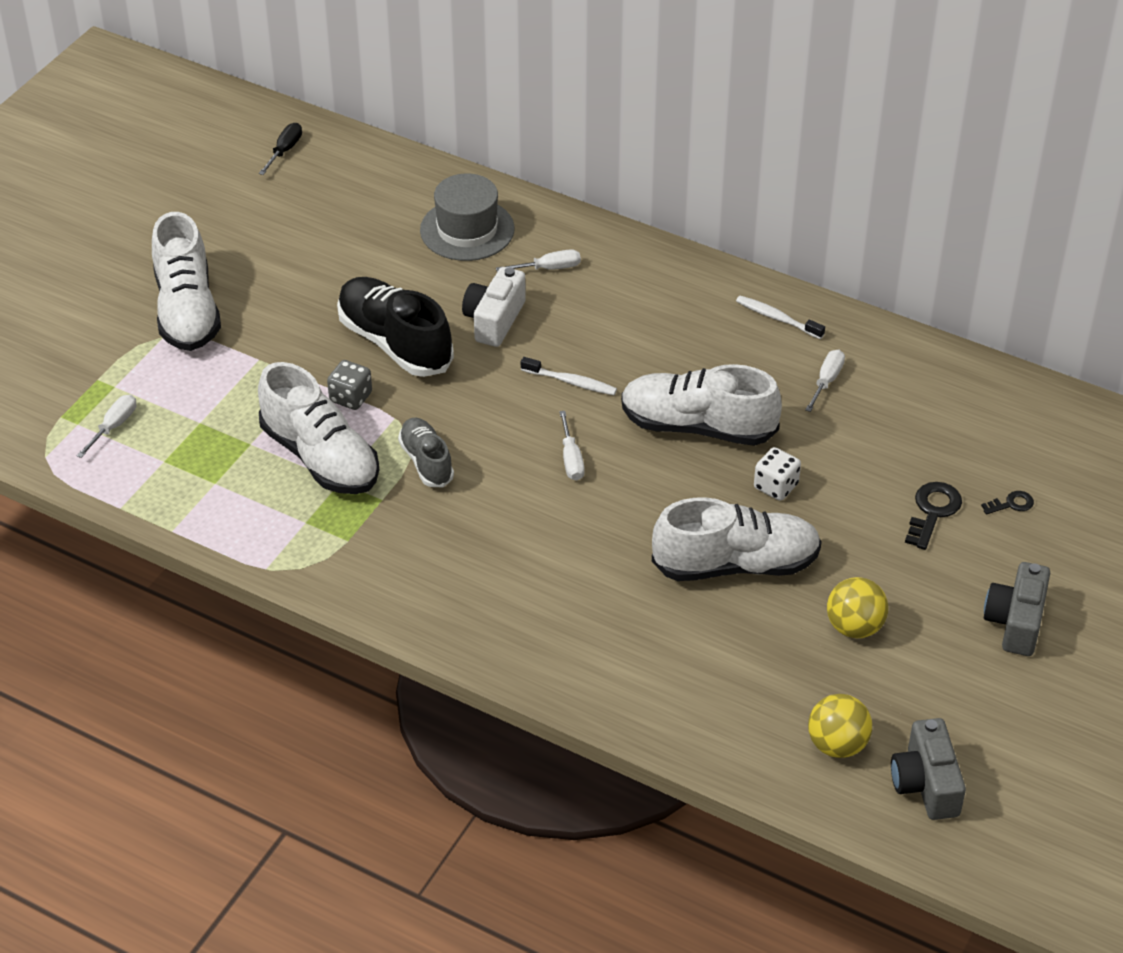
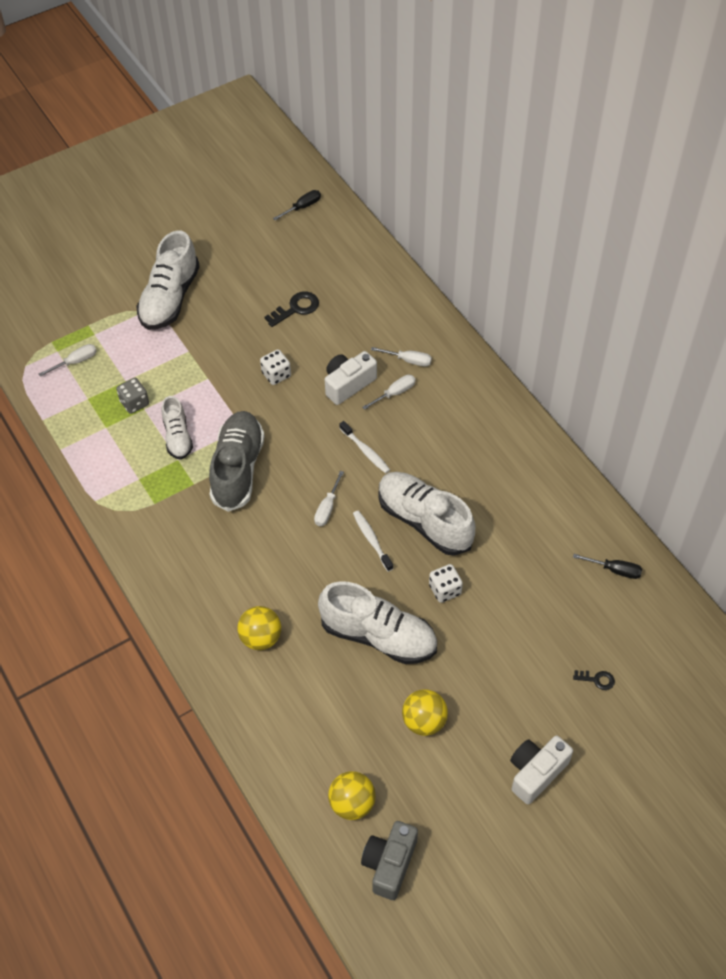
camera: 30 degrees right, 10 degrees up
white shoe [258,362,379,494] -> white shoe [161,396,193,460], size x0.58
grey dice [327,360,372,410] -> grey dice moved to [116,378,149,414]
black shoe [337,277,454,377] -> white dice [260,349,291,385]
grey shoe [398,418,454,487] -> grey shoe [209,411,265,512], size x1.73
grey hat [420,173,515,261] -> none
white toothbrush [736,296,825,339] -> white toothbrush moved to [353,511,394,572]
white screwdriver [805,350,845,412] -> white screwdriver moved to [362,375,416,410]
black key [905,482,962,550] -> black key moved to [265,292,319,327]
grey camera [984,562,1050,656] -> white camera [510,736,573,804]
none -> yellow ball [237,606,281,650]
none -> black screwdriver [573,554,642,579]

